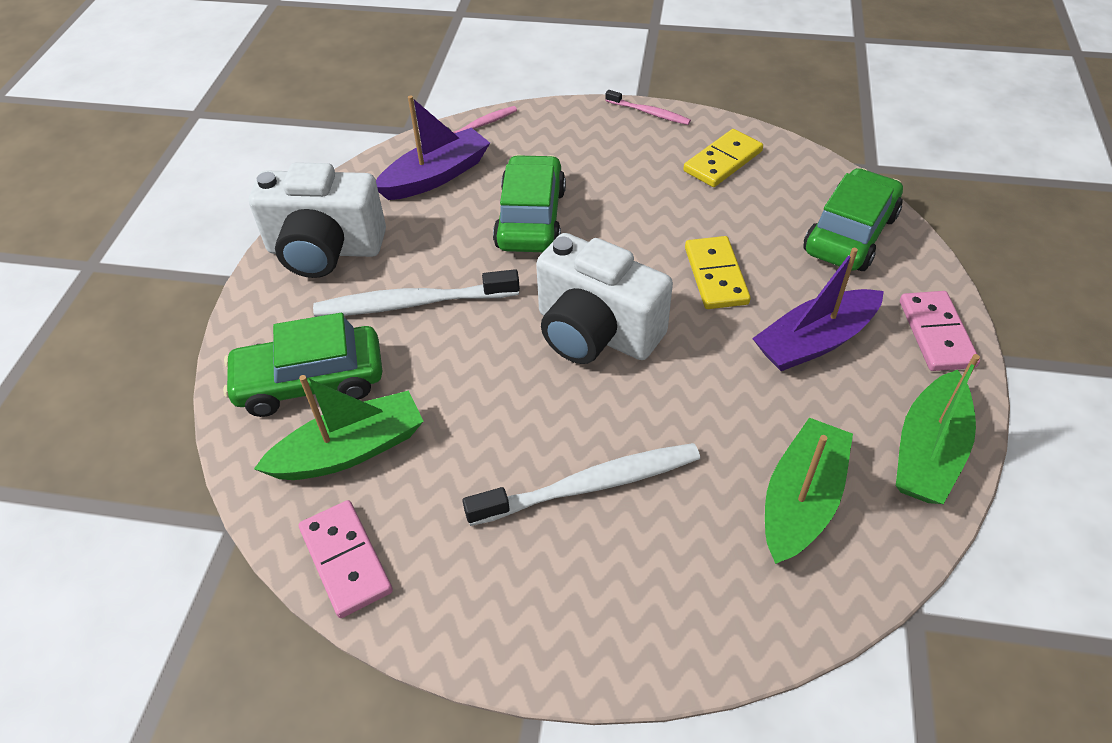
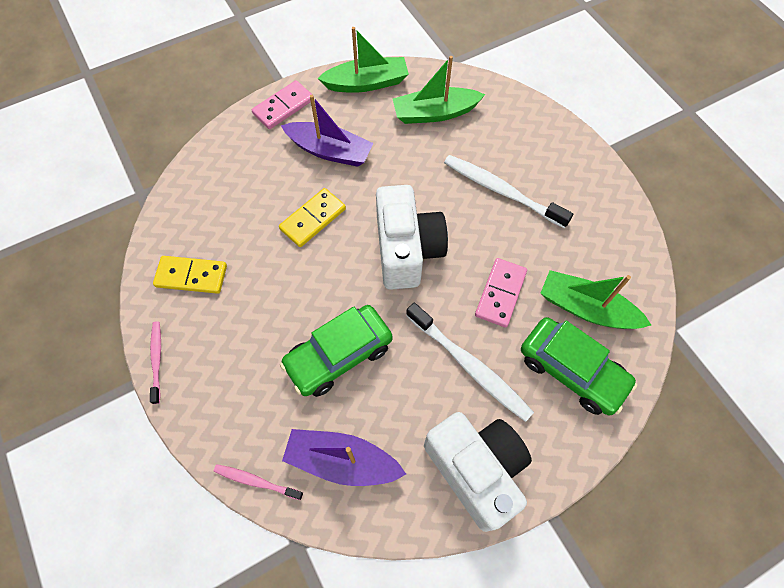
camera: 130 degrees left, 15 degrees up
pink domino [299,500,393,618] -> pink domino moved to [475,258,527,327]
green car [804,168,903,271] -> none

